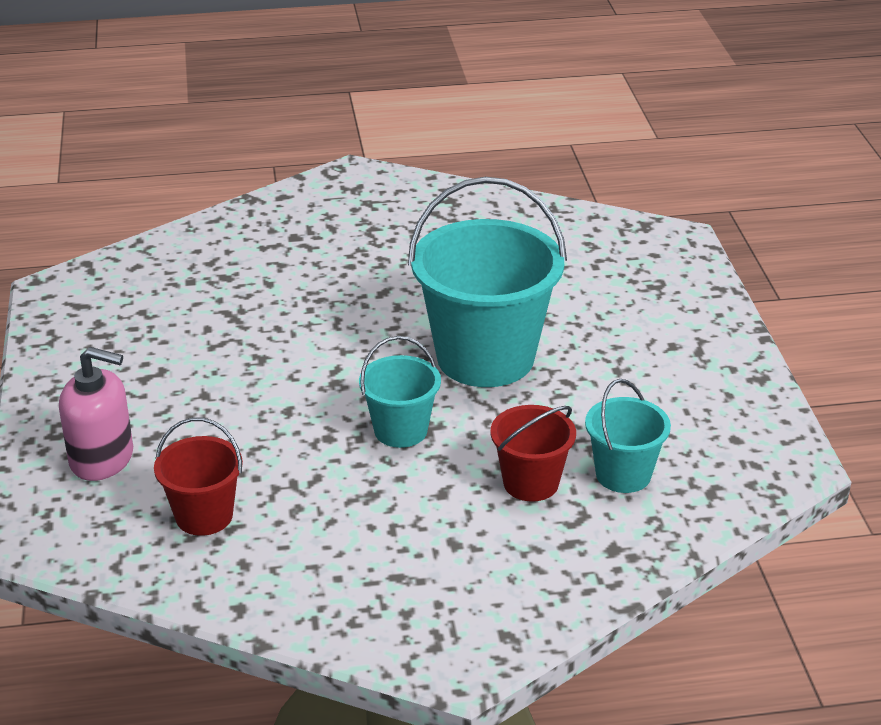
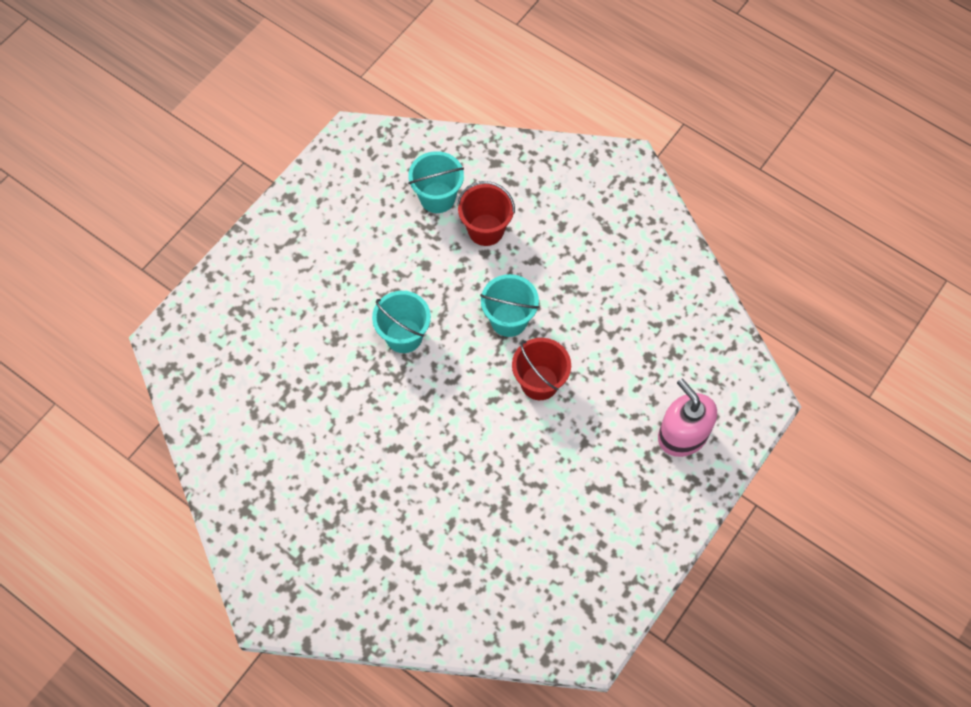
camera: 135 degrees left, 30 degrees up
red bucket [154,417,243,536] -> red bucket moved to [512,338,571,400]
turquoise bucket [408,177,567,387] -> turquoise bucket [372,291,431,353], size x0.51

